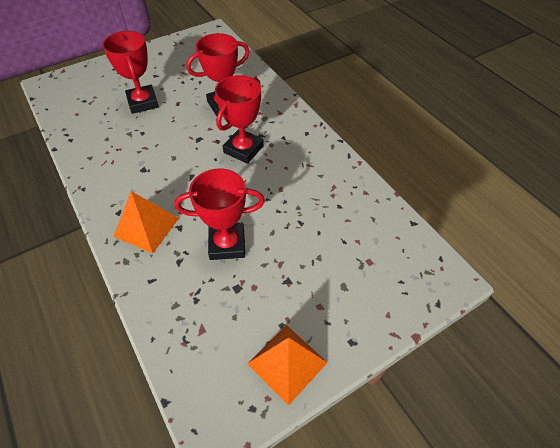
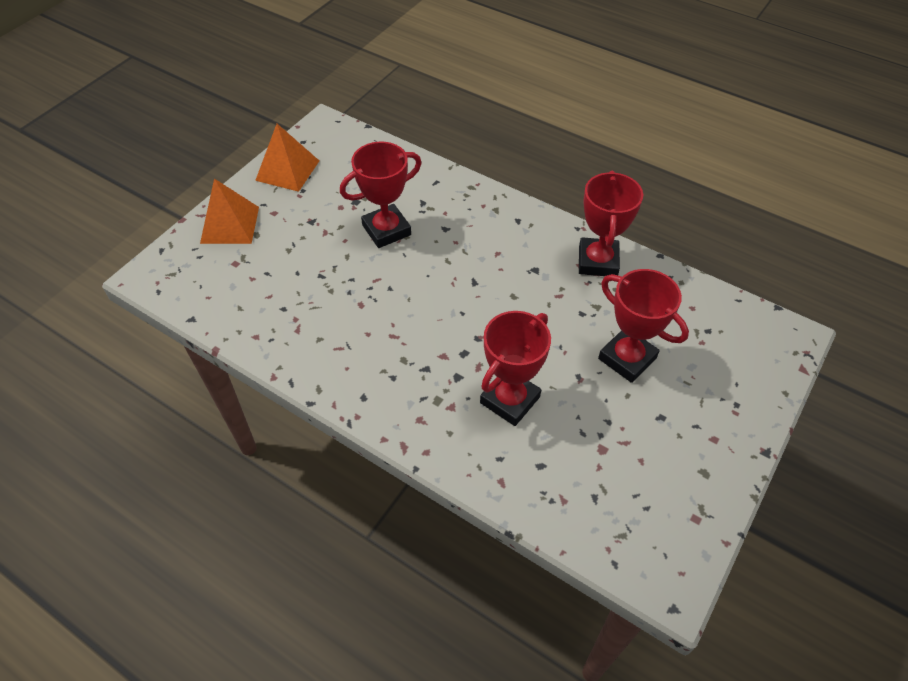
camera: 155 degrees right, 0 degrees up
orange pyramid [114,191,179,253] -> orange pyramid moved to [200,179,259,244]
red trophy [215,75,264,164] -> red trophy moved to [579,171,643,276]

